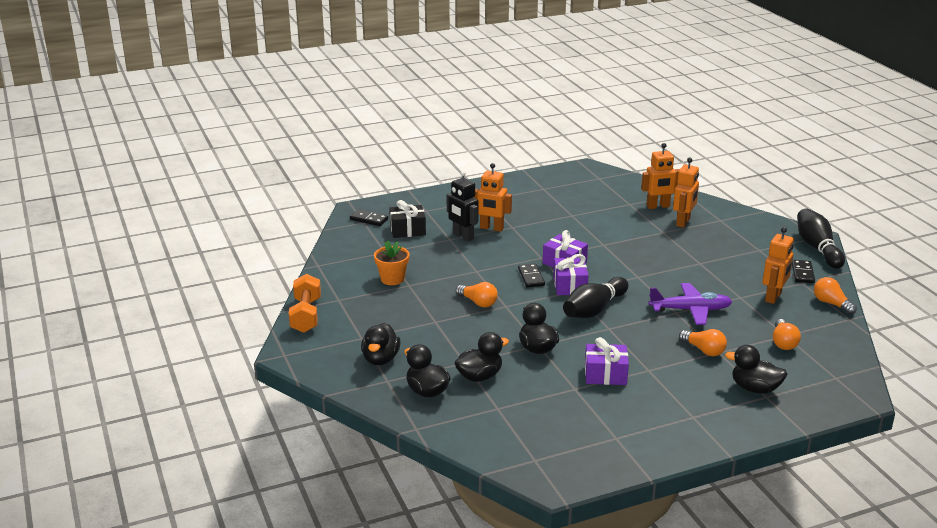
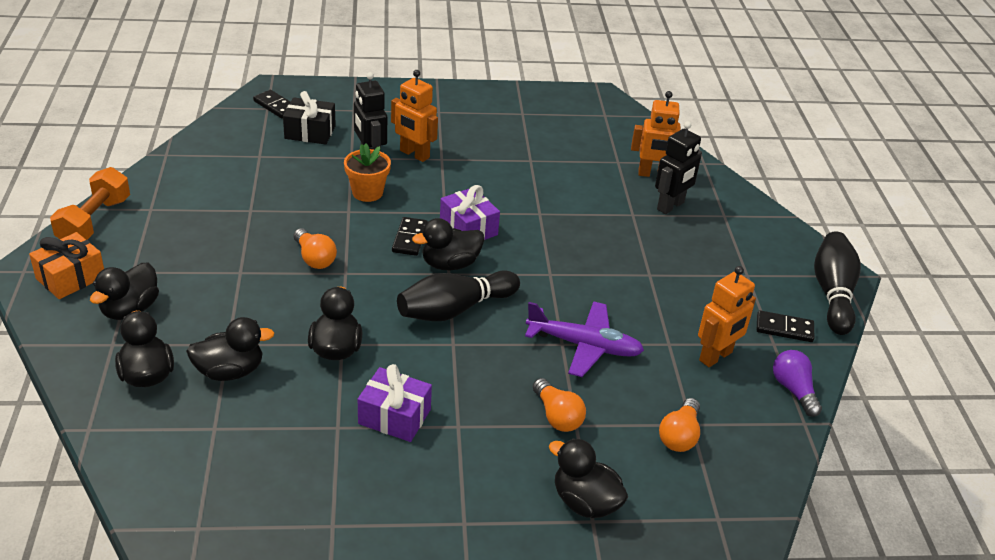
camera: 15 degrees right, 10 degrees up
orange flower pot [374,241,410,285] -> orange flower pot moved to [344,143,391,202]
purple gift [553,254,589,295] -> black duck [412,218,484,270]
orange robot [673,158,699,228] -> black robot [655,121,702,214]
black domino [792,260,815,283] -> black domino turned 75 degrees clockwise [757,310,814,342]
orange light bulb [814,277,857,315] -> purple light bulb [773,350,822,417]
none -> orange gift [29,232,104,299]

